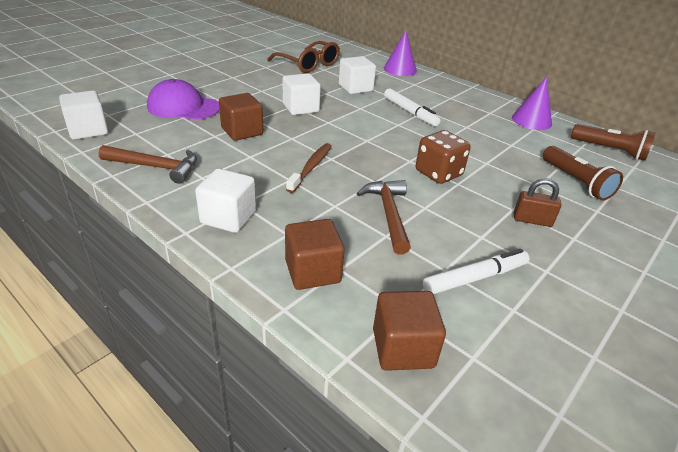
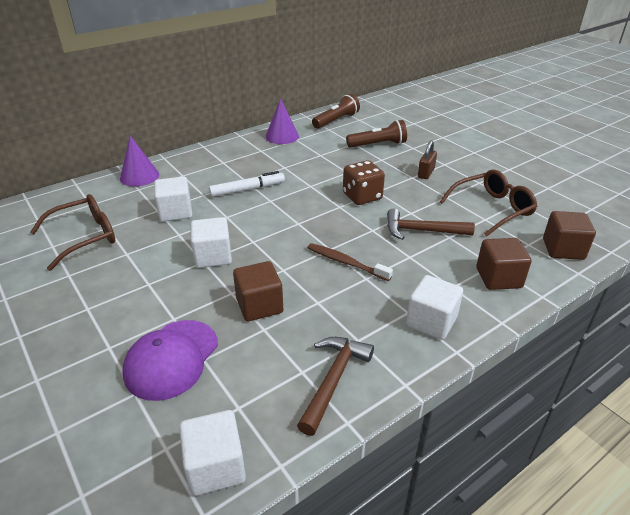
camera: 75 degrees left, 0 degrees up
white marker [423,249,529,294] -> brown glasses [440,170,537,237]

